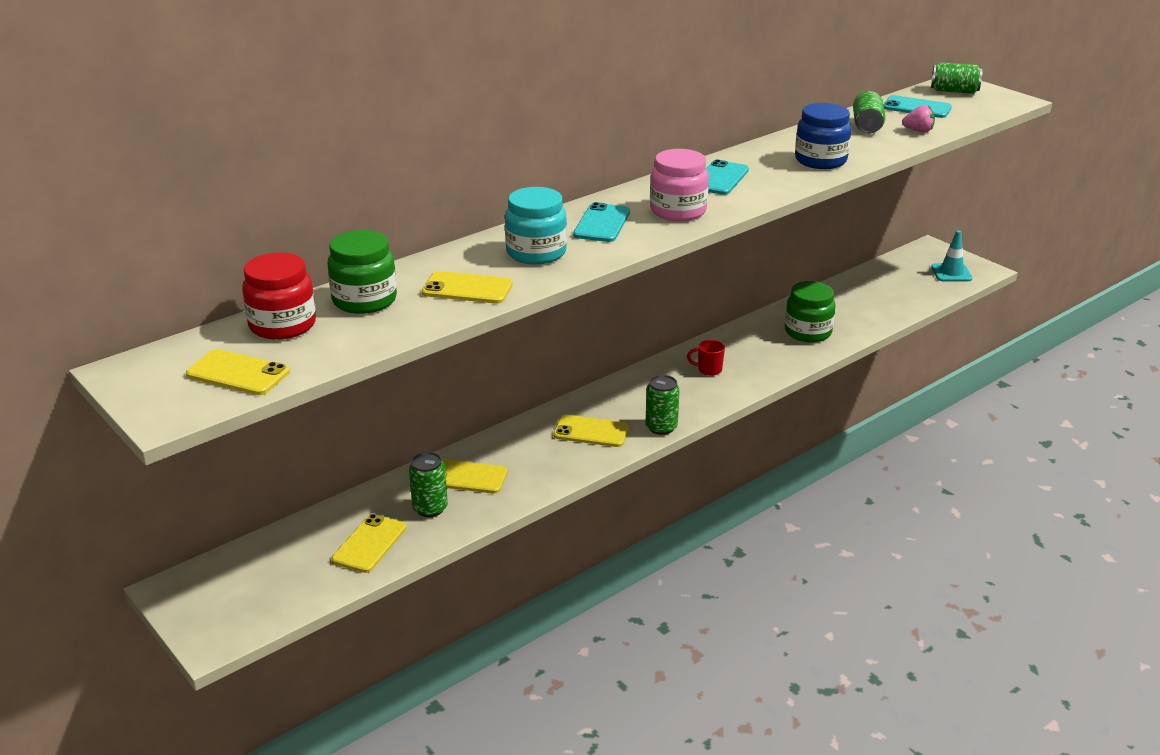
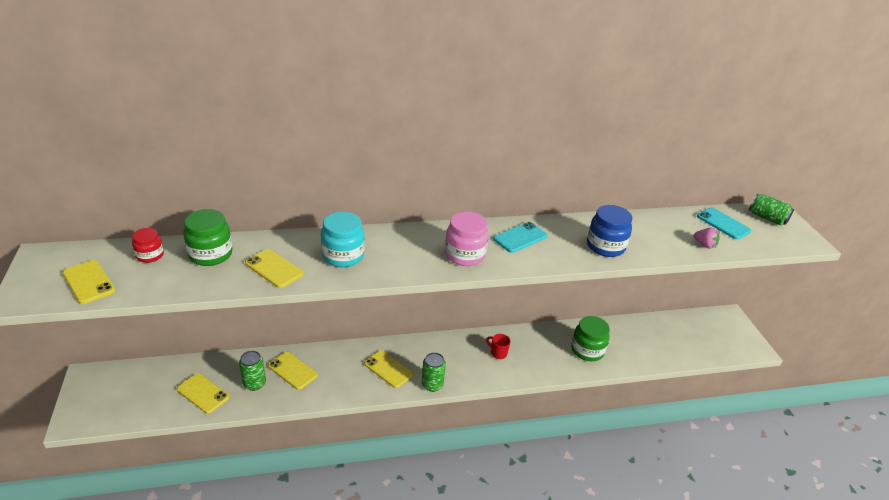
camera: 25 degrees right, 5 degrees up
red jar [242,253,316,340] -> red jar [132,228,164,263], size x0.61
yellow phone [331,514,406,573] -> yellow phone turned 75 degrees clockwise [177,373,230,414]
turquoise phone [573,202,630,242] -> none
green can [853,91,886,133] -> none
turquoise traffic cone [931,230,972,281] -> none

